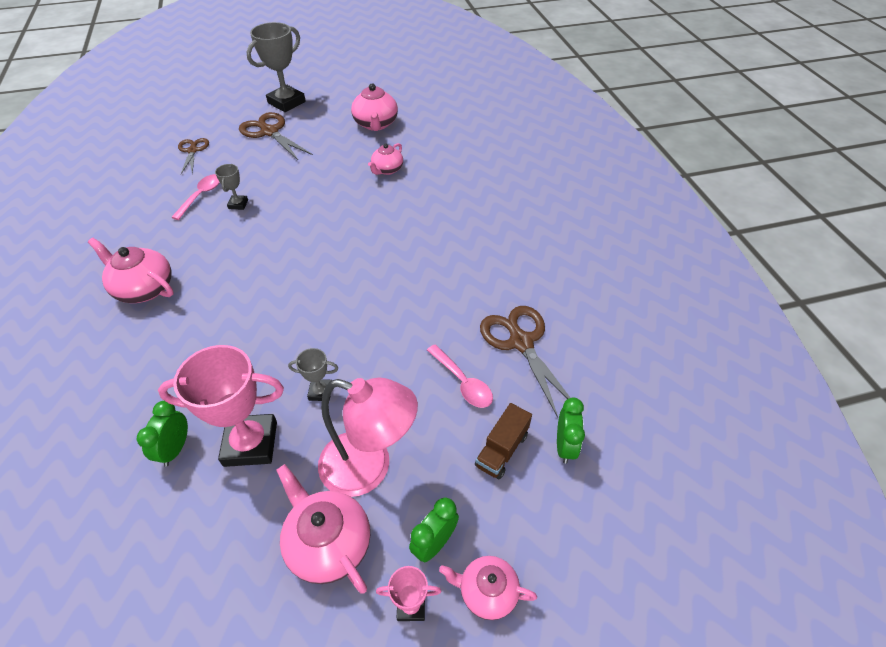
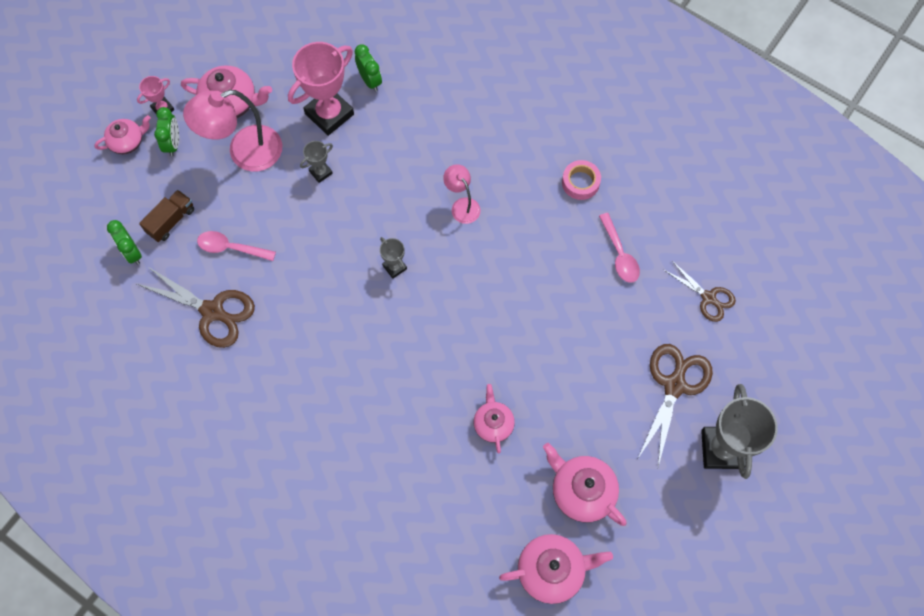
camera: 140 degrees right, 20 degrees up
pink teapot [88,238,174,303] -> pink teapot moved to [499,534,613,604]
grey trophy [215,164,248,210] -> grey trophy moved to [380,237,407,279]
brown scissors [239,112,313,160] -> brown scissors turned 75 degrees counterclockwise [638,344,713,467]
brown truck [475,403,532,480] -> brown truck turned 45 degrees clockwise [139,190,194,242]
none -> pink lamp [443,164,481,224]
none -> pink tape [562,160,601,200]

